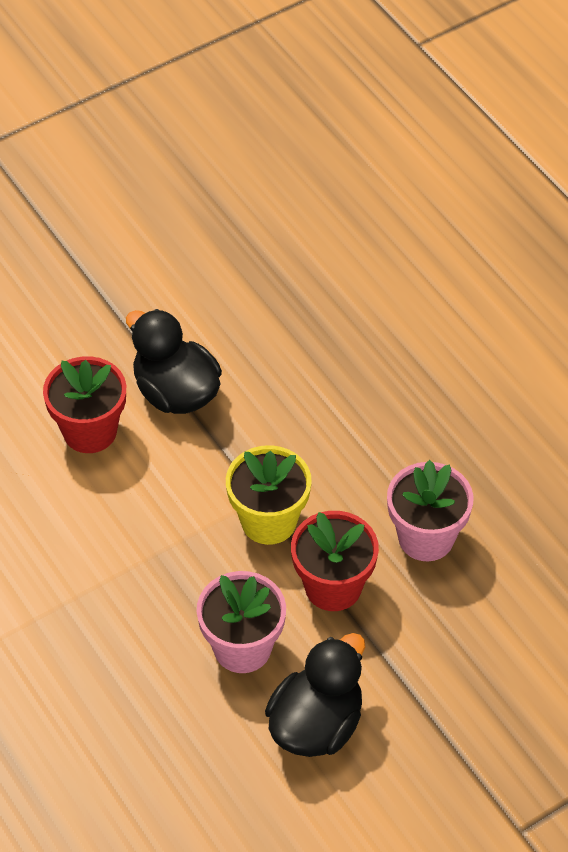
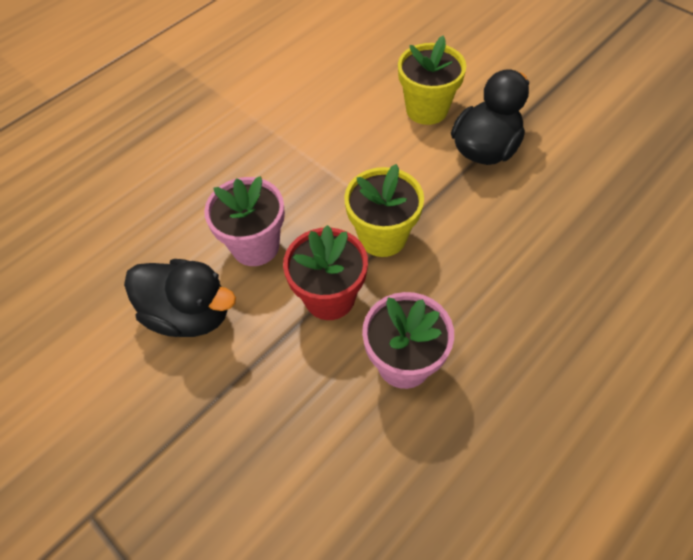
camera: 80 degrees right, 5 degrees up
red flower pot [43,356,126,453] -> yellow flower pot [398,35,466,125]

